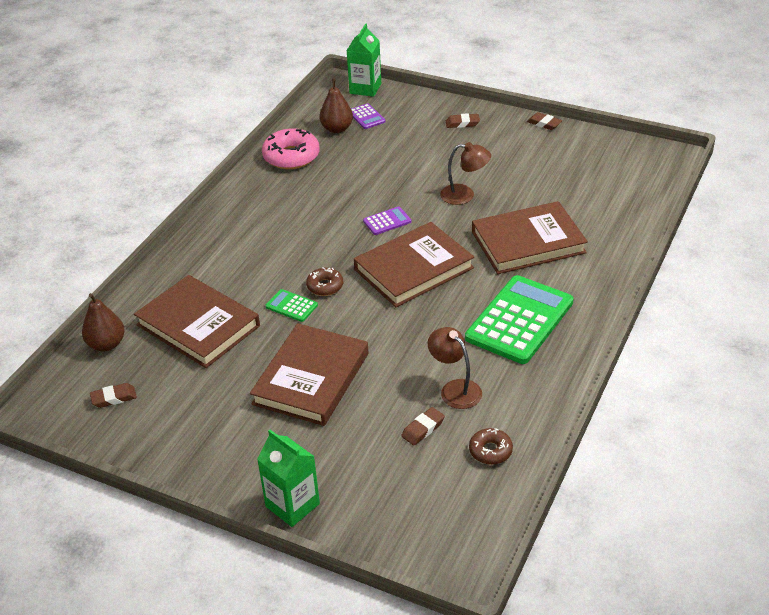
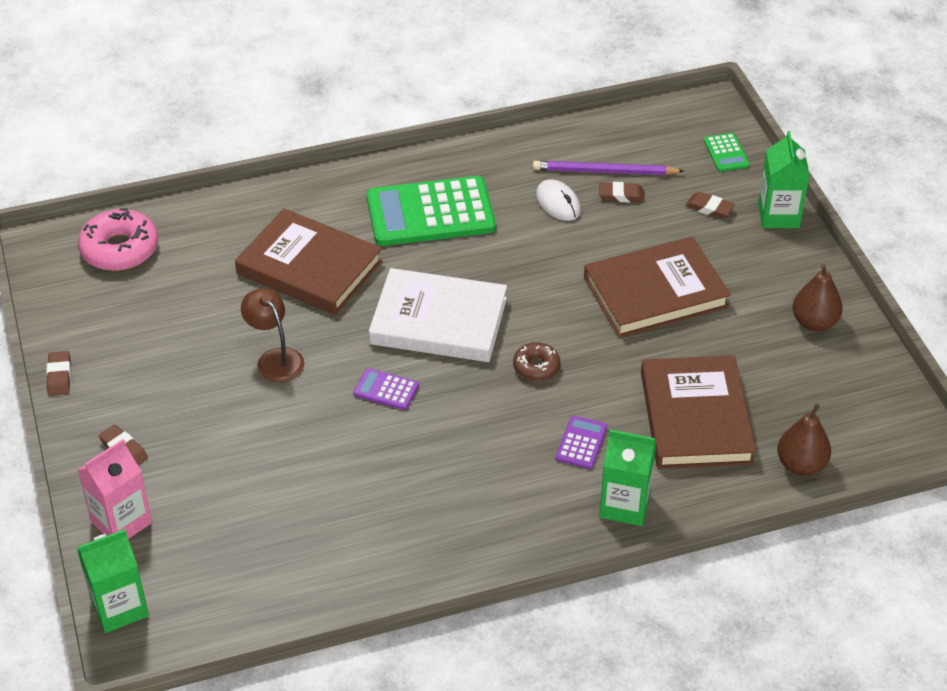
camera: 135 degrees left, 5 degrees up
brown eraser [90,383,137,408] -> brown eraser moved to [685,192,735,219]
pink donut [262,128,320,169] -> pink donut moved to [78,208,158,271]
green calculator [265,289,318,322] -> green calculator moved to [704,133,749,172]
brown pear [319,79,353,133] -> brown pear moved to [792,264,843,331]
purple calculator [351,103,385,129] -> purple calculator moved to [556,416,607,469]
brown book [354,222,474,307] -> white book [369,268,507,362]
brown lamp [428,327,482,409] -> white mouse [536,180,581,221]
brown donut [469,428,513,465] -> none
none -> pink carton [78,439,152,539]
none -> purple pencil [533,161,684,175]
none -> green carton [599,429,657,526]

